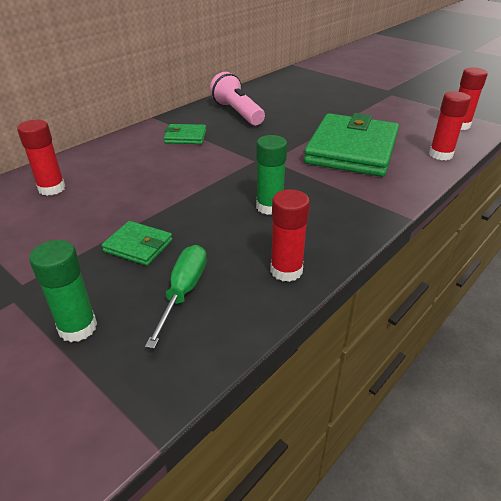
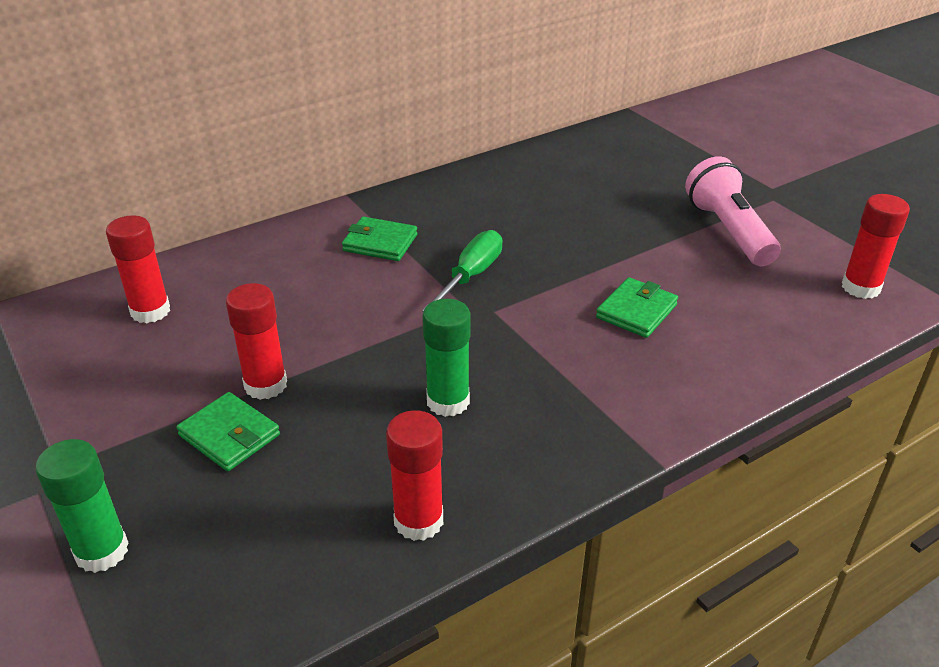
camera: 15 degrees right, 0 degrees up
green screwdriver [145,245,207,349] -> green screwdriver moved to [422,230,502,312]
pink flashlight [210,72,265,125] -> pink flashlight moved to [685,156,781,266]
green wallet [304,113,399,177] -> green wallet [596,277,678,338], size x0.44
red glue stick [429,91,471,160] -> red glue stick moved to [226,283,287,400]

